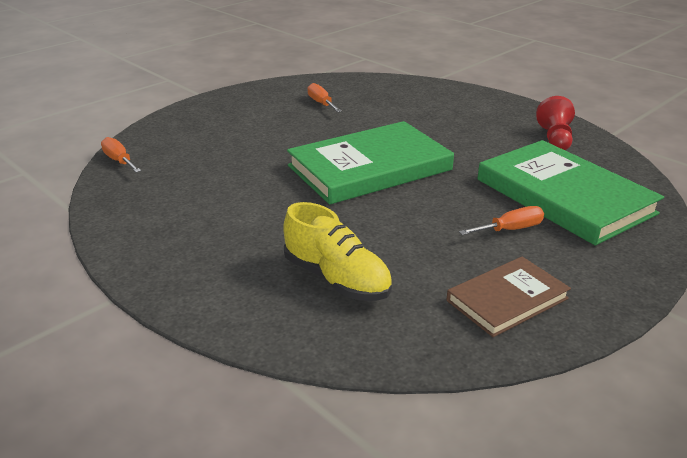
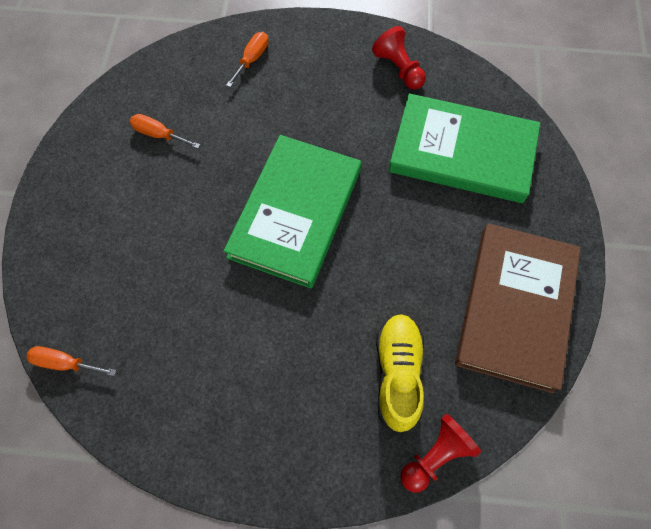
camera: 40 degrees left, 35 degrees up
yellow shoe [283,202,392,301] -> yellow shoe turned 90 degrees counterclockwise [376,314,424,433]
brown book [447,257,571,337] -> brown book [455,224,581,393], size x1.80
orange screwdriver [459,206,544,235] -> orange screwdriver moved to [226,32,269,87]
none -> red pawn [400,413,481,493]

